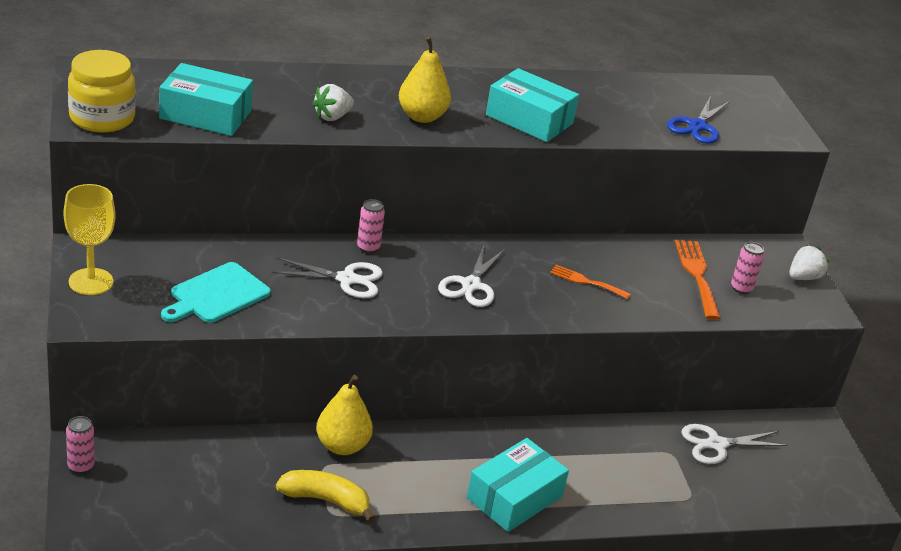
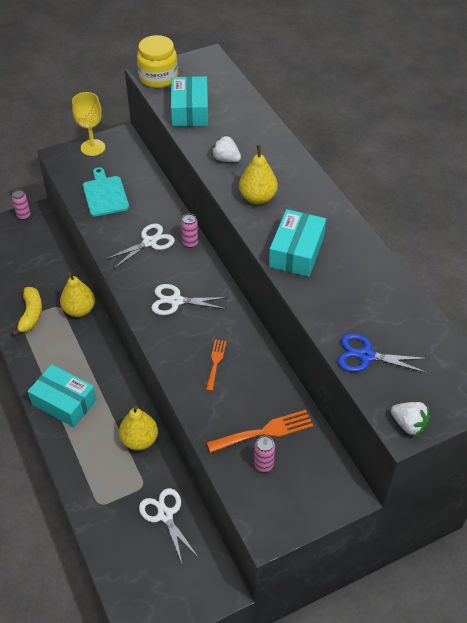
camera: 80 degrees right, 15 degrees up
turquoise cutting board [161,262,271,323] -> turquoise cutting board turned 45 degrees clockwise [83,167,129,217]
white scissors [272,258,383,298] -> white scissors turned 120 degrees counterclockwise [106,224,175,269]
white strawberry [789,245,829,280] -> white strawberry moved to [391,402,430,436]
none -> yellow pear [119,406,158,450]

